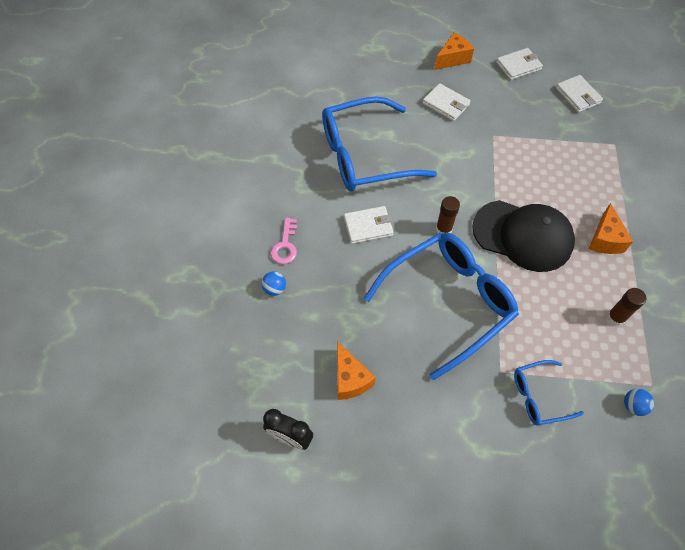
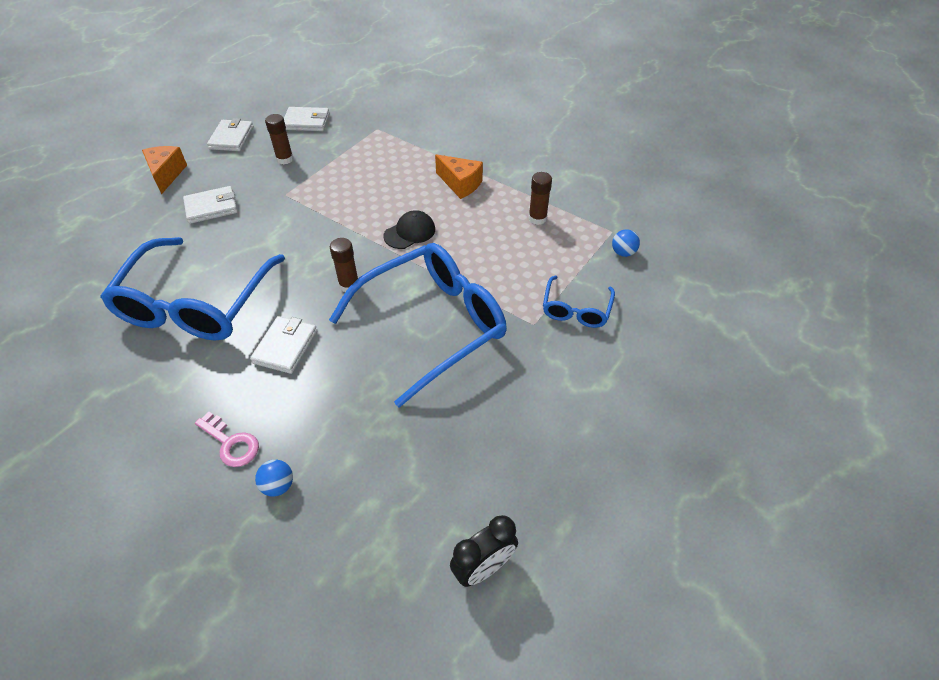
camera: 60 degrees left, 10 degrees down
orange cheese [337,341,376,400] -> none
blue glasses [364,232,519,381] -> blue glasses turned 60 degrees clockwise [329,243,507,408]
black cap [472,200,575,272] -> black cap [383,210,435,249], size x0.48
none -> brown glue stick [265,114,294,164]

